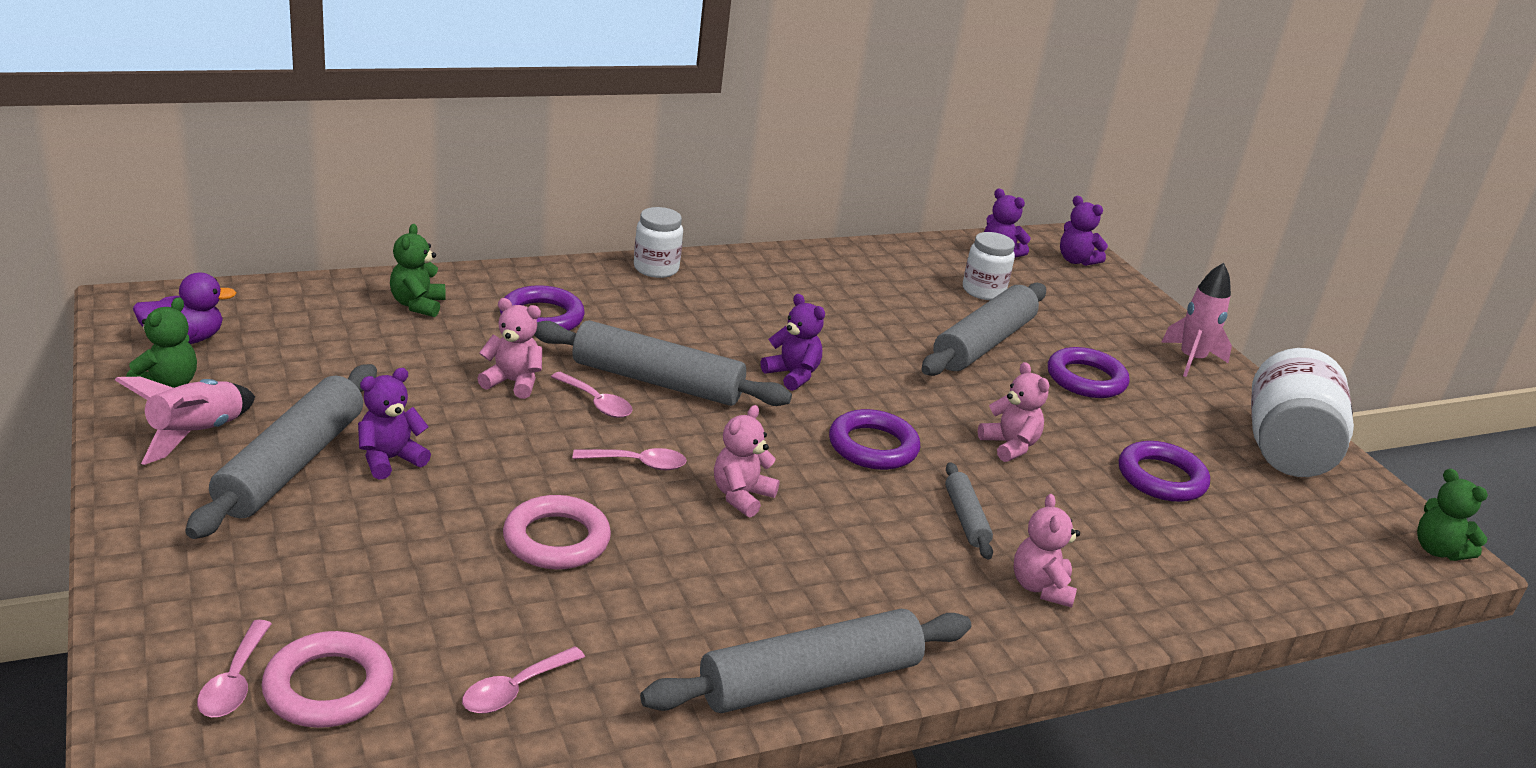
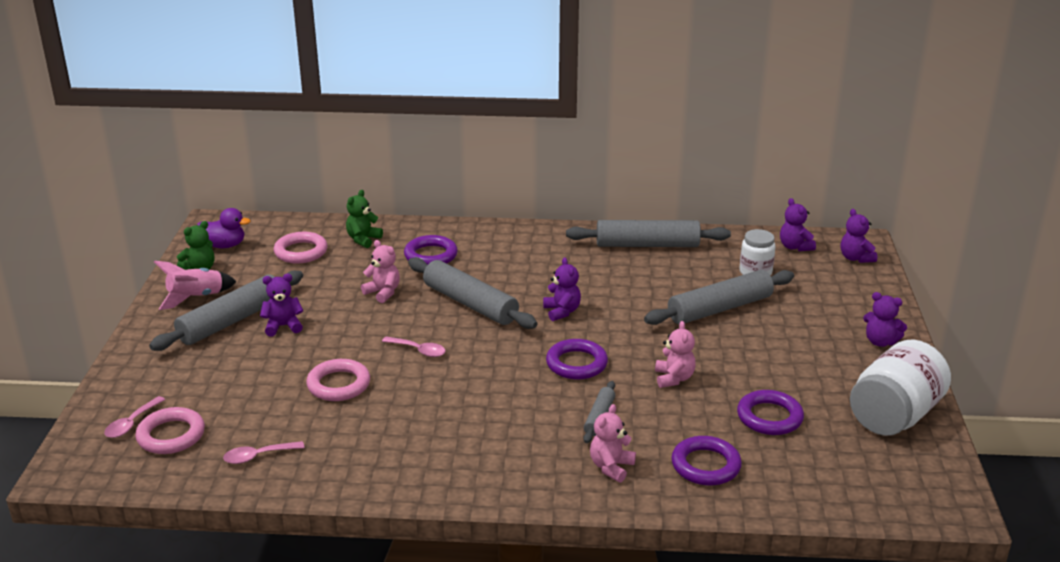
camera: 30 degrees right, 0 degrees up
pink spoon [551,372,632,418] -> none
white jar [634,207,683,278] -> none
grey rolling pin [640,609,971,713] -> grey rolling pin moved to [566,220,731,247]
pink teddy bear [714,405,780,517] -> none
purple ring [1048,347,1129,398] -> purple ring moved to [671,436,742,485]
pink rocket [1161,263,1232,377] -> purple teddy bear [863,292,907,347]
green teddy bear [1417,469,1488,561] -> none
none -> pink ring [274,232,328,263]

